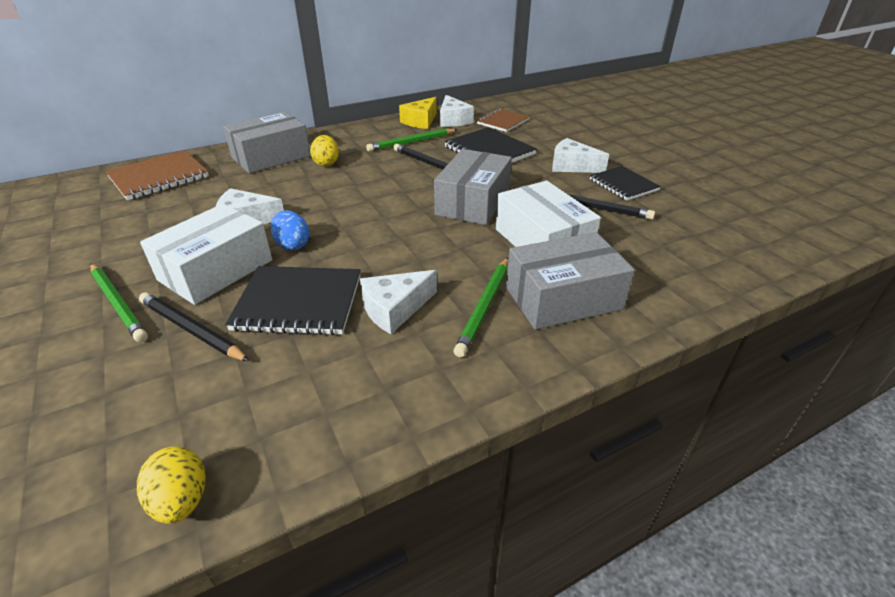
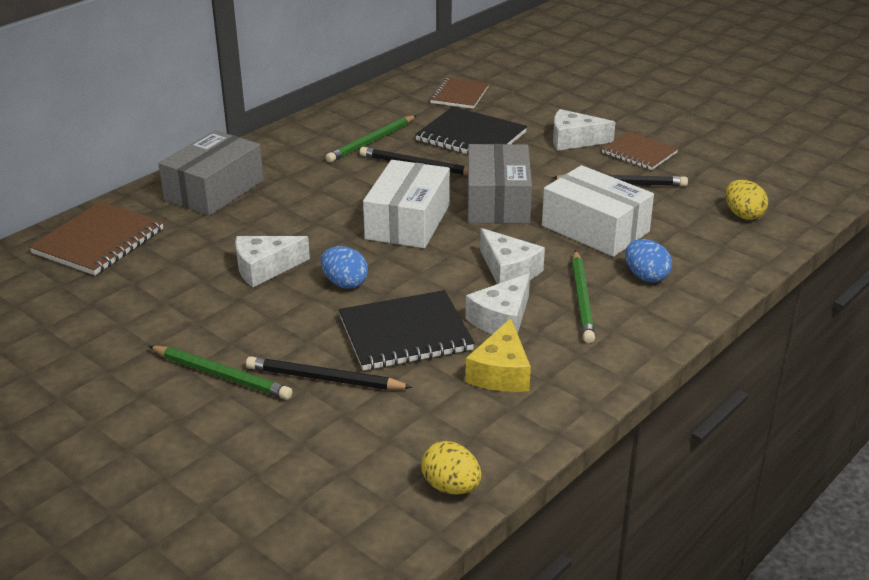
camera: 20 degrees left, 5 degrees down
white box [140,204,272,305] -> white box moved to [363,160,450,248]
yellow egg [310,135,339,166] -> yellow egg moved to [725,180,768,220]
yellow cheese [399,97,437,129] -> yellow cheese moved to [465,318,531,392]
white cheese [440,95,474,127] -> white cheese moved to [480,228,545,284]
grey box [506,232,635,330] -> blue egg [625,239,672,282]
black notebook [590,166,661,201] -> brown notebook [602,131,679,170]

